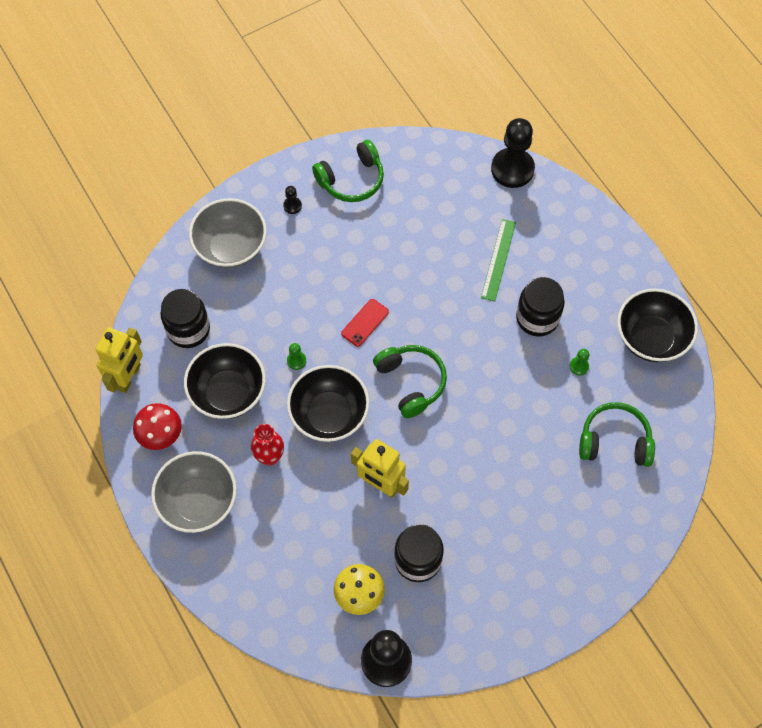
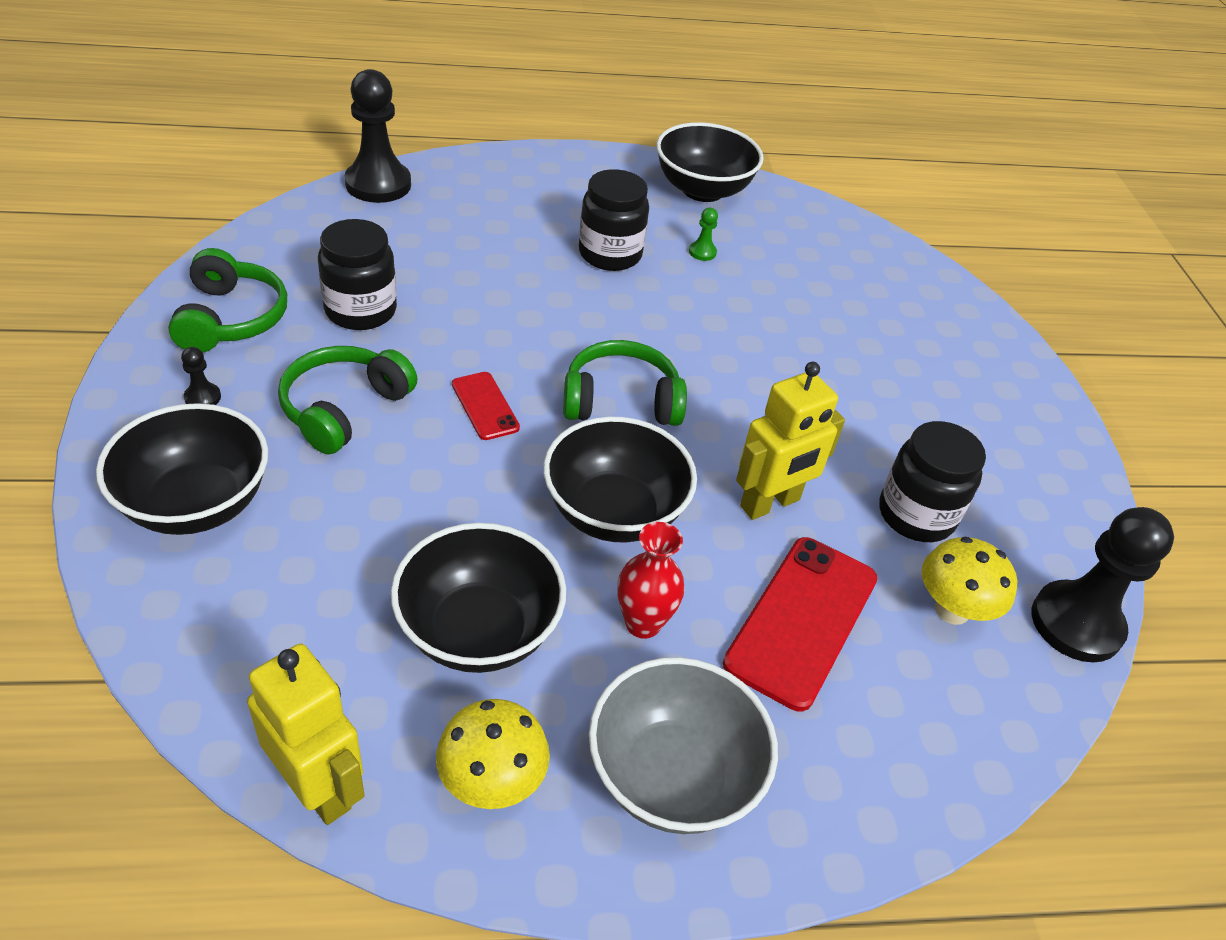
camera: 70 degrees left, 20 degrees down
red mushroom [133,403,182,450] -> yellow mushroom [436,699,550,809]
black jar [160,289,210,348] -> black jar moved to [318,219,397,330]
grey bowl [189,198,267,269] -> black bowl [96,403,268,535]
green pawn [287,343,306,370] -> none
green ruler [481,219,516,301] -> none
green headphones [579,402,655,467] -> green headphones moved to [278,346,417,454]
none -> red phone [723,537,877,711]

